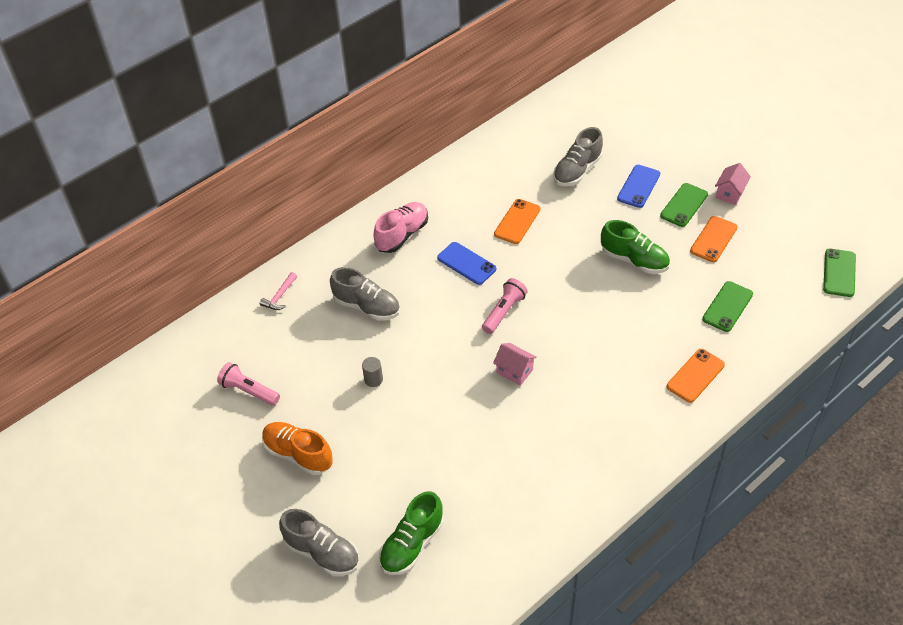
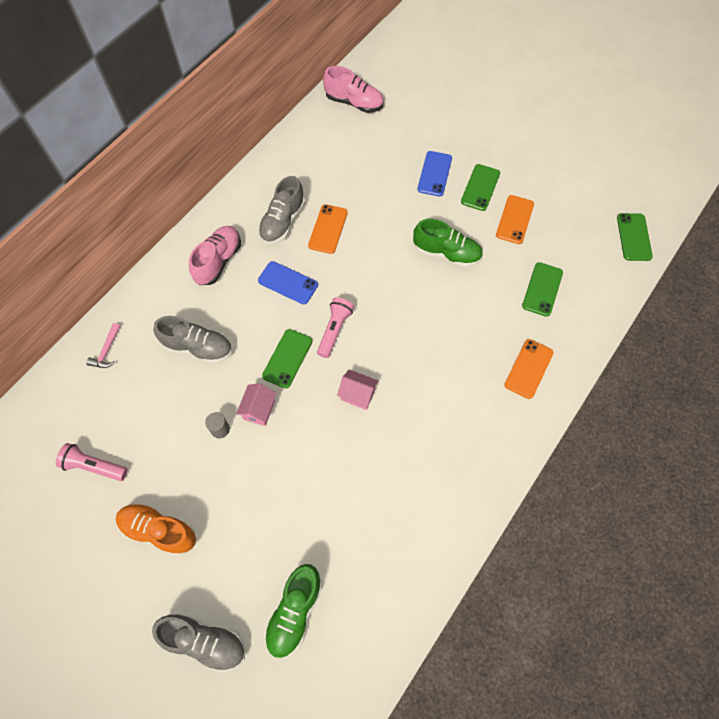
camera: 15 degrees left, 15 degrees up
grey shoe [553,127,603,186] -> grey shoe moved to [258,176,305,244]
pink house [715,163,751,205] -> pink house moved to [236,383,277,426]
none -> green phone [262,329,312,388]
none -> pink shoe [323,66,384,113]

